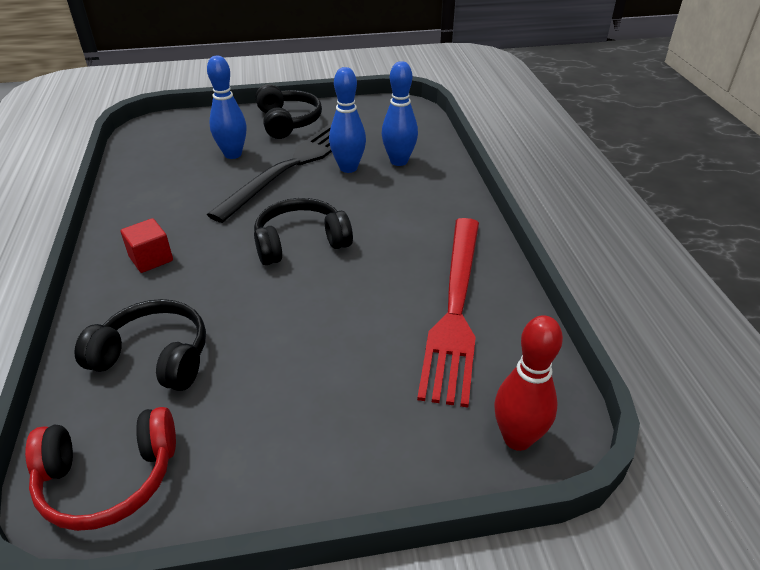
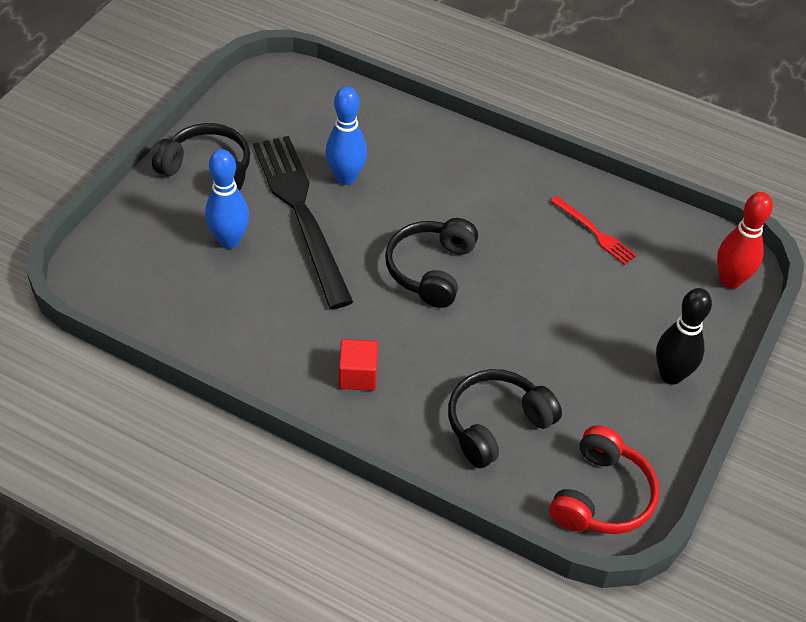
camera: 55 degrees left, 10 degrees up
blue bowling pin [382,61,418,166] -> none
red fork [417,218,479,407] -> red fork [551,196,637,265], size x0.45
none -> black bowling pin [656,288,712,385]

